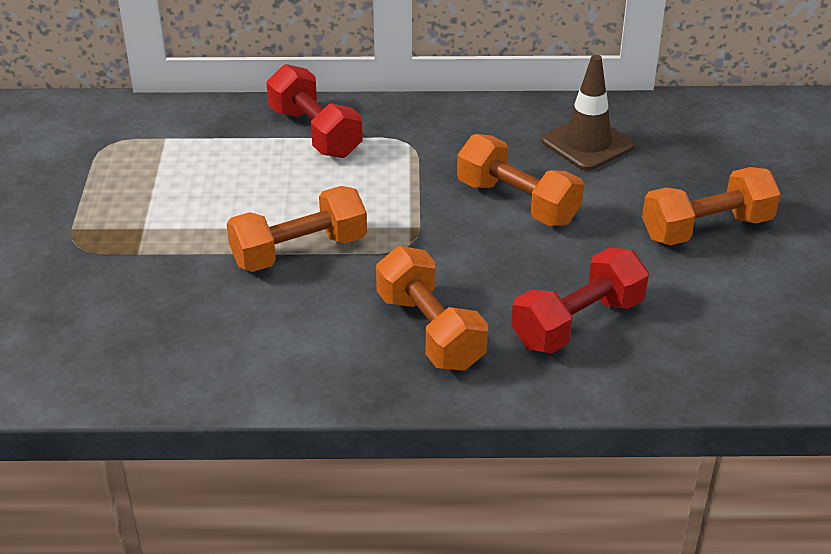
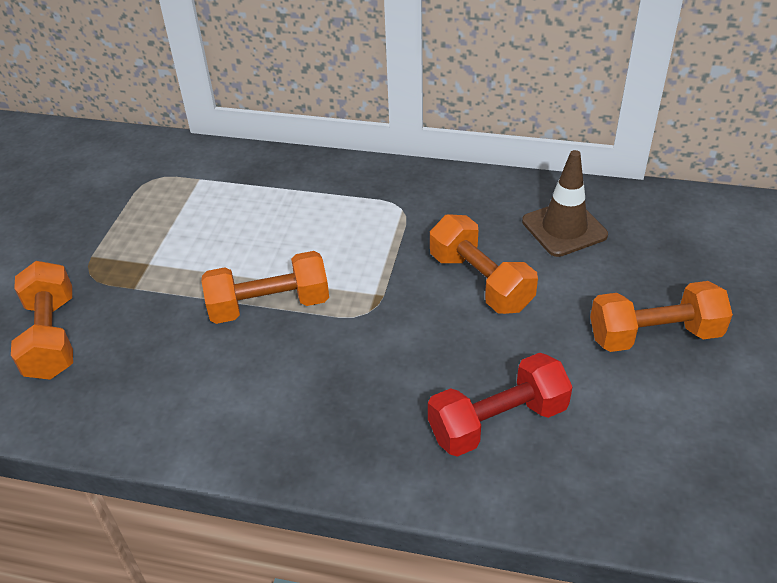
camera: 15 degrees right, 5 degrees up
red dumbbell [266,64,363,158] -> none
orange dumbbell [376,246,488,371] -> orange dumbbell moved to [11,261,73,380]

